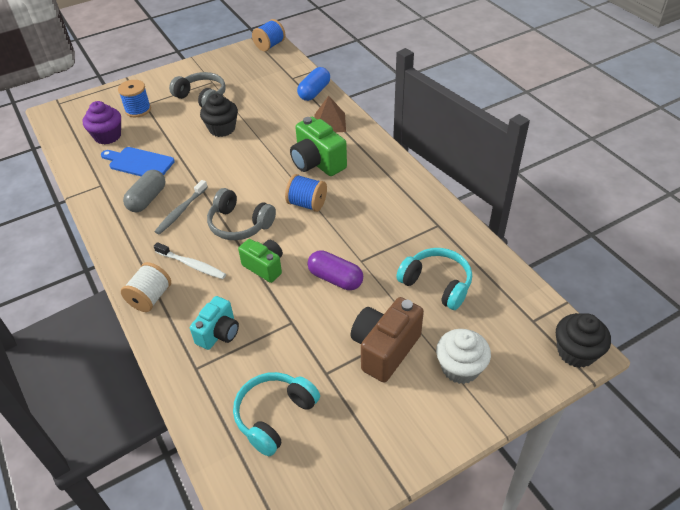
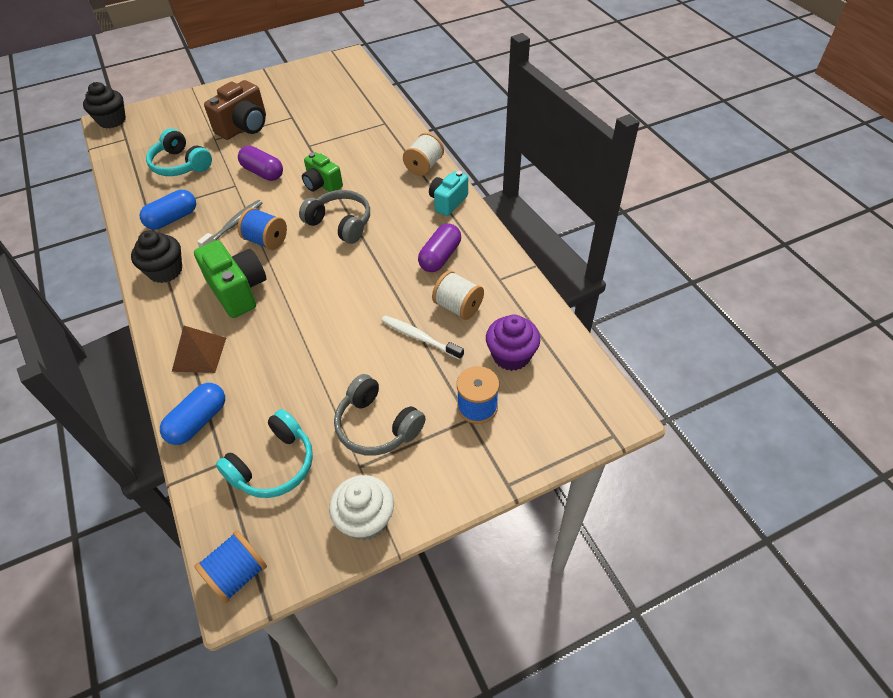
camera: 175 degrees left, 5 degrees up
blue cutting board [101,147,175,176] -> white spool [432,271,484,320]
grey capsule [123,170,165,212] -> purple capsule [418,223,461,272]
white toothbrush [154,242,226,279] -> white toothbrush moved to [381,315,464,360]
grey toothbrush [155,180,208,235] -> grey toothbrush moved to [197,200,262,247]
turquoise camera [190,296,239,350] -> turquoise camera moved to [429,171,468,216]
black cupcake [200,93,238,137] -> black cupcake moved to [131,230,182,283]
turquoise headphones [233,372,320,456] -> turquoise headphones moved to [216,409,313,498]
white cupcake [436,329,491,384] -> white cupcake moved to [329,475,394,541]
none -> blue capsule [140,190,196,230]

